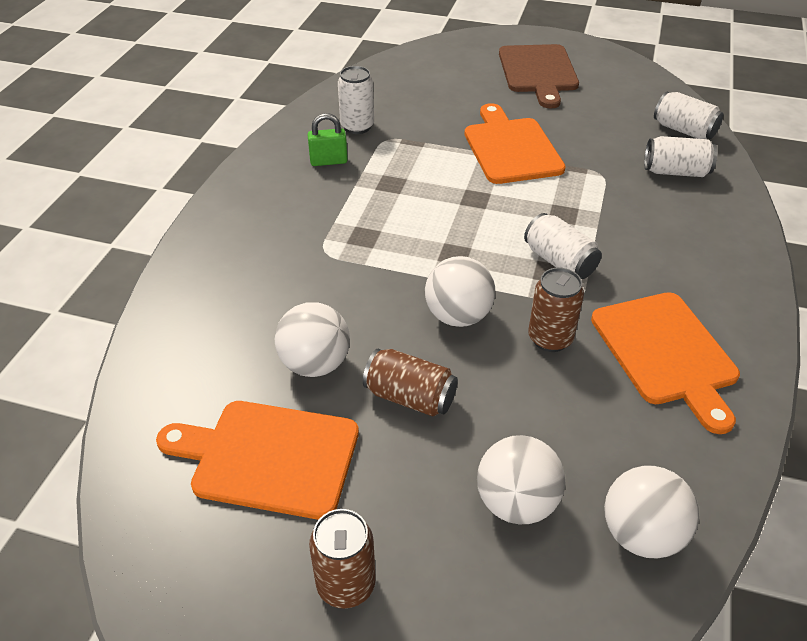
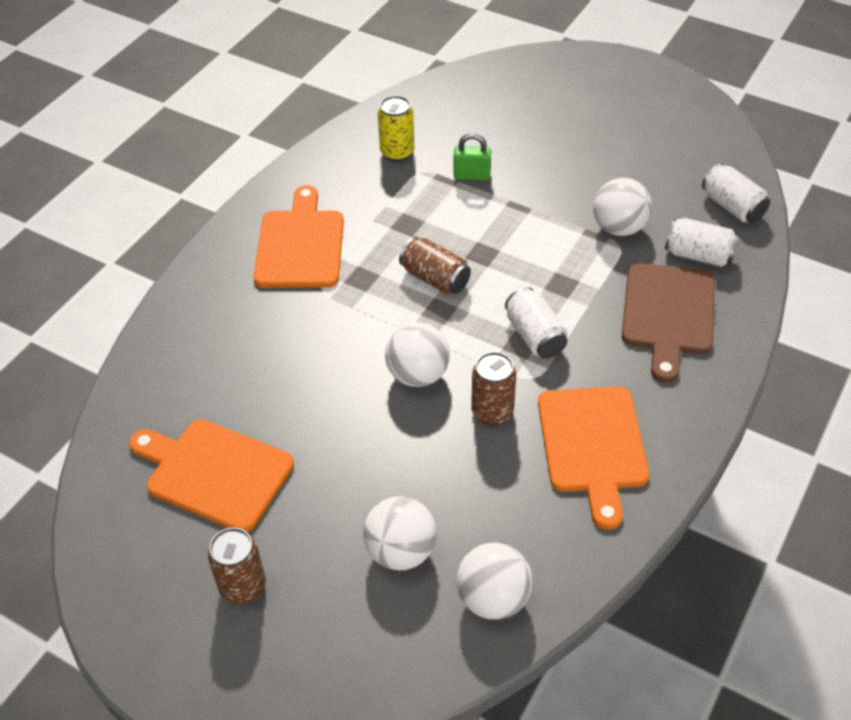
camera: 15 degrees right, 5 degrees up
white ball [274,302,350,377] -> white ball moved to [593,178,652,236]
green padlock [308,113,348,166] -> green padlock moved to [454,133,491,181]
white can [338,66,374,134] -> yellow can [378,95,414,162]
brown can [363,349,458,416] -> brown can moved to [399,236,471,294]
orange cutting board [464,103,566,184] -> orange cutting board moved to [254,185,344,288]
brown cutting board [499,44,579,108] -> brown cutting board moved to [622,263,715,383]

